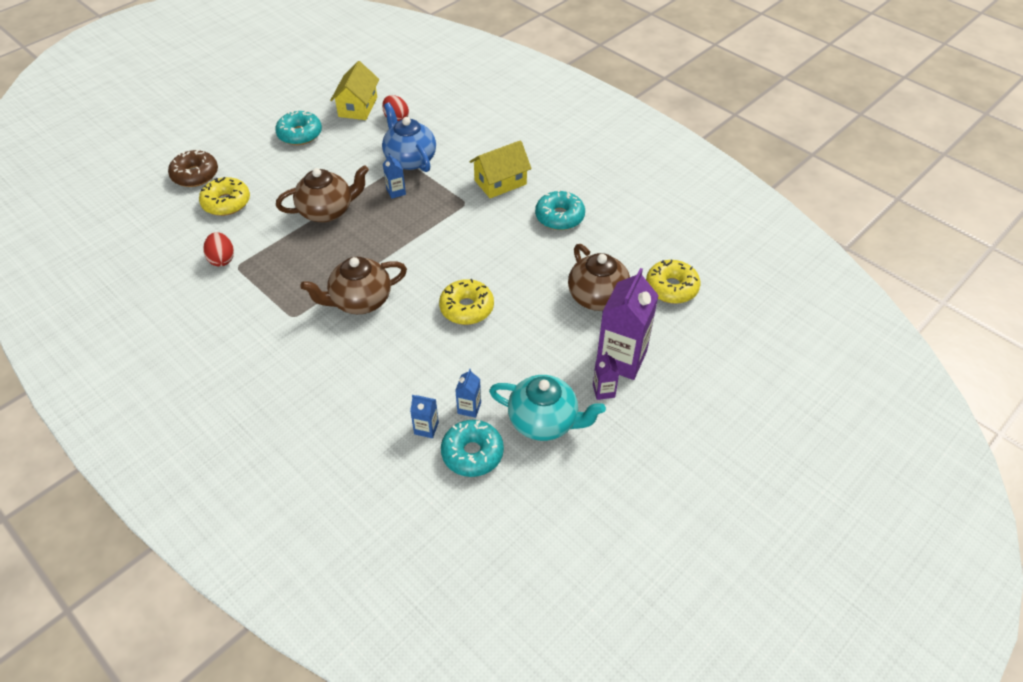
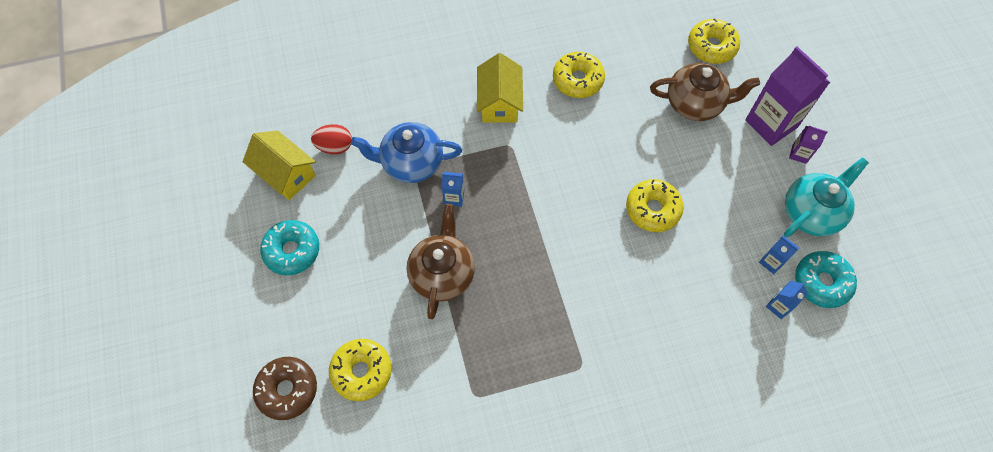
camera: 60 degrees left, 15 degrees up
red egg [203,232,234,267] -> none
brown teapot [300,257,407,314] -> none
turquoise donut [535,190,585,230] -> yellow donut [553,52,605,98]

